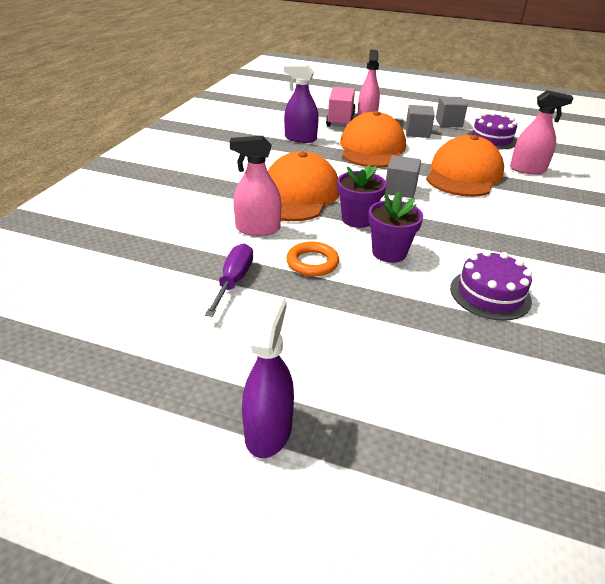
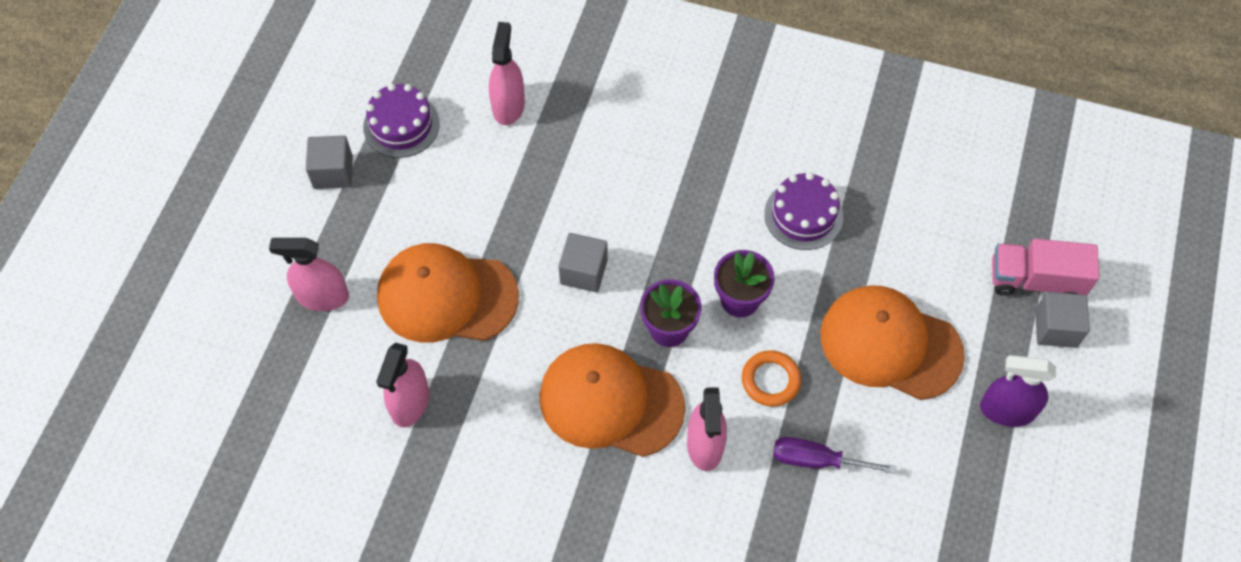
camera: 90 degrees left, 25 degrees up
purple spray bottle [284,65,319,143] -> pink spray bottle [376,343,429,427]
pink truck [326,87,356,127] -> pink truck moved to [992,238,1099,296]
grey cube [405,105,435,138] -> grey cube moved to [1035,292,1090,348]
orange cap [426,135,504,197] -> orange cap moved to [821,285,965,400]

